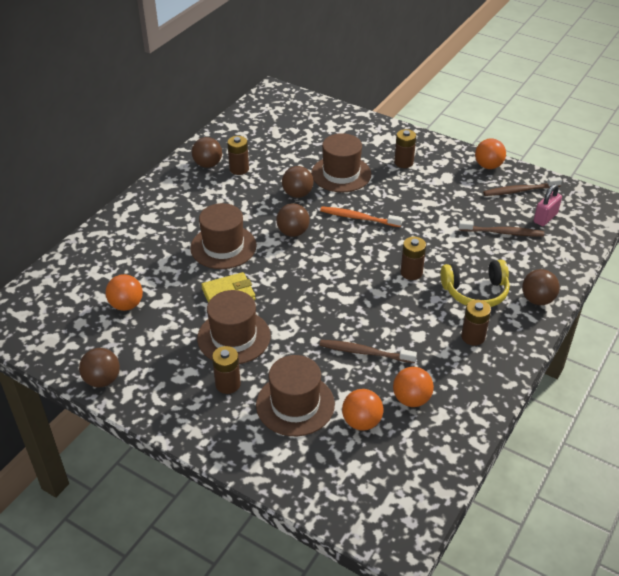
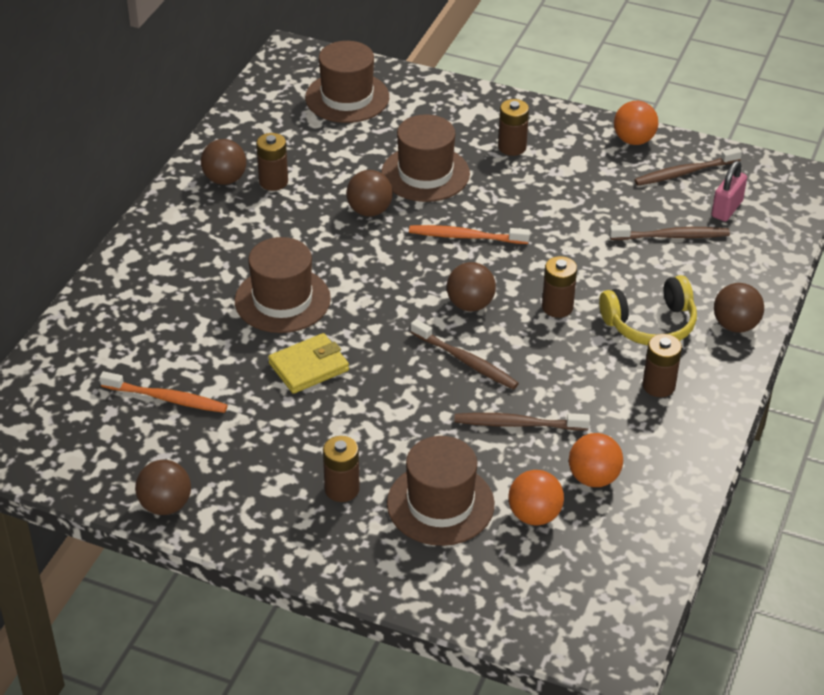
camera: 10 degrees left, 0 degrees up
orange ball [106,274,143,311] -> orange toothbrush [99,371,228,413]
brown hat [197,290,271,364] -> brown hat moved to [305,41,389,123]
brown ball [276,203,310,237] -> brown ball moved to [447,262,496,311]
none -> brown toothbrush [411,319,519,389]

